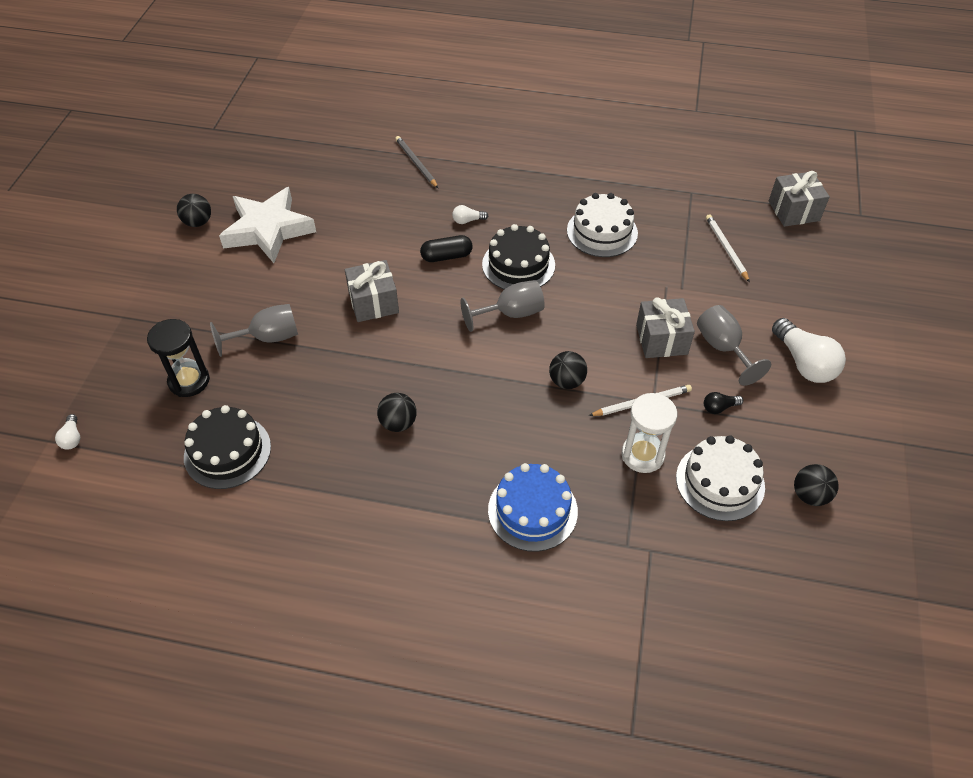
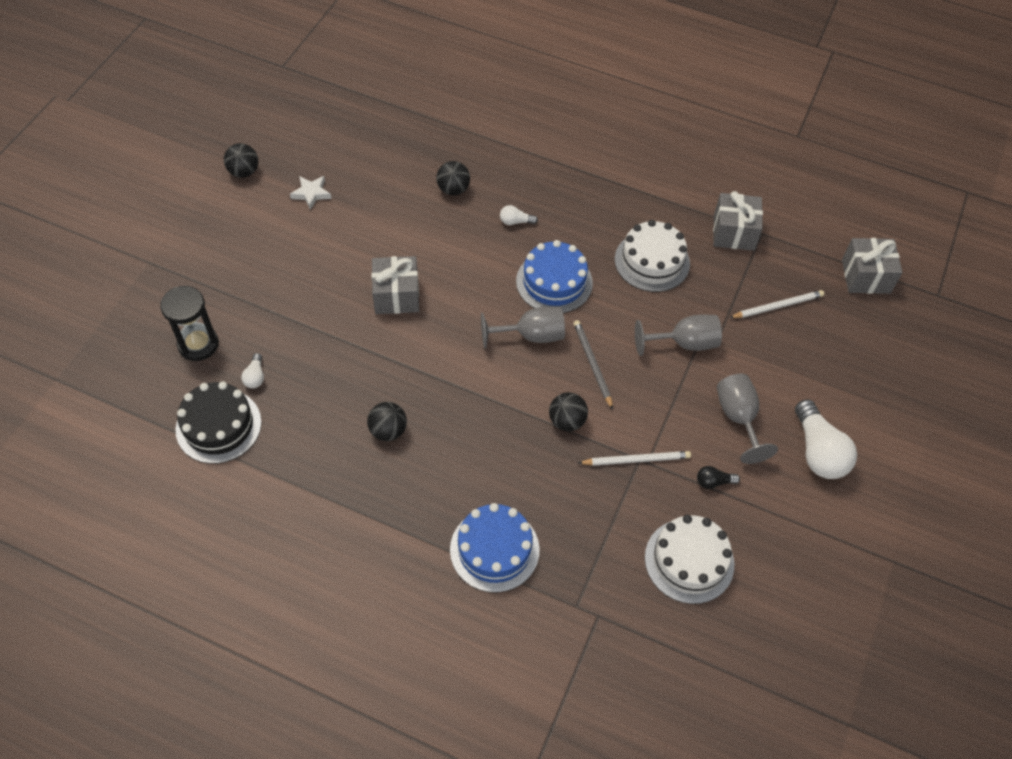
camera: 10 degrees right, 5 degrees up
white light bulb [55,414,80,450] -> white light bulb moved to [241,353,264,388]
grey goblet [210,304,298,357] -> grey goblet moved to [635,314,722,356]
white star [219,187,316,263] -> white star [290,176,332,210], size x0.42
grey pencil [395,136,438,188] -> grey pencil moved to [573,320,613,410]
black capsule [420,235,473,262] -> none
black cake [482,224,555,289] -> blue cake [516,240,593,313]
white hourglass [622,393,677,473] -> none
grey gift [636,297,695,358] -> grey gift moved to [713,191,763,251]
white pencil [706,214,750,282] -> white pencil turned 75 degrees clockwise [729,290,824,318]
black ball [794,464,839,506] -> black ball moved to [436,161,470,195]

